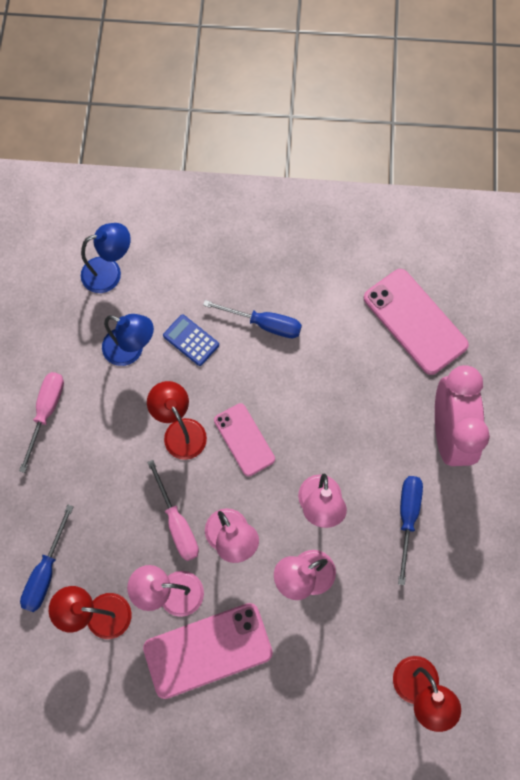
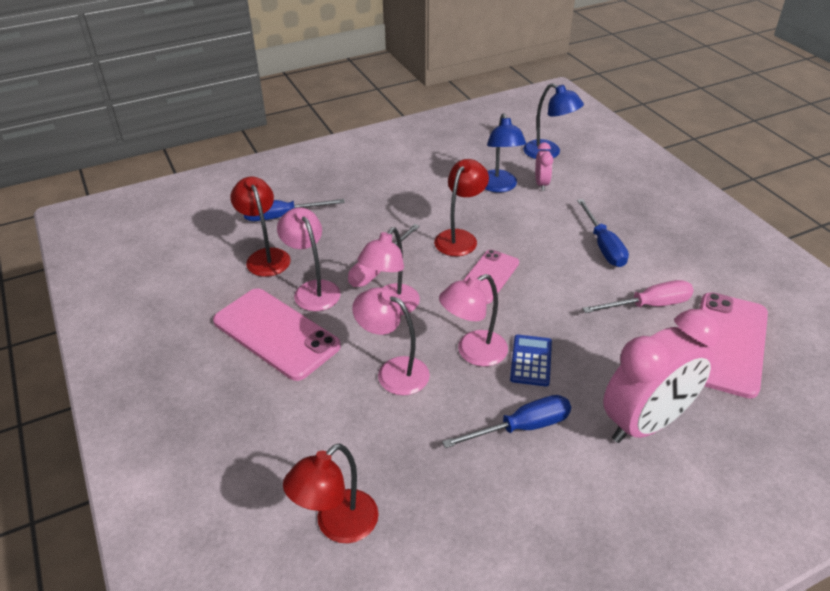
camera: 60 degrees right, 30 degrees down
pink screwdriver [19,372,64,473] -> pink screwdriver moved to [582,280,694,313]
blue calculator [163,314,219,366] -> blue calculator moved to [510,335,552,387]
none -> pink clock [535,142,553,191]

